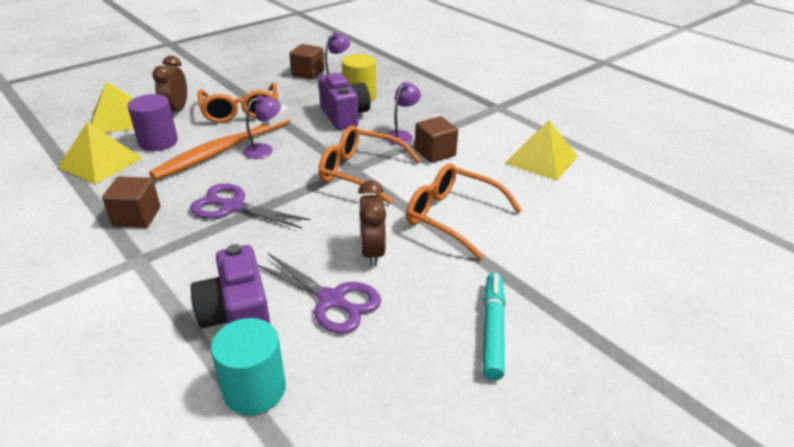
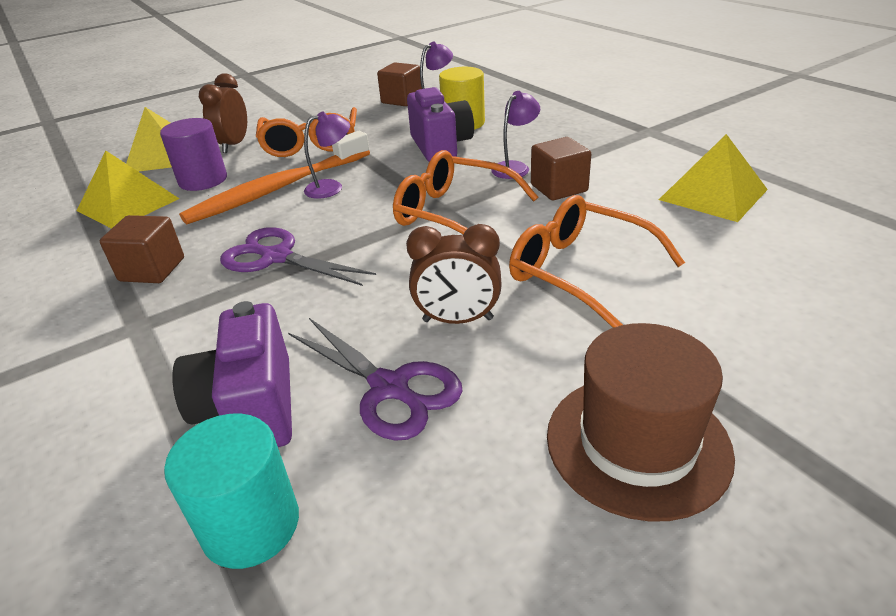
camera: 10 degrees right, 0 degrees up
brown clock [358,180,386,267] -> brown clock turned 90 degrees counterclockwise [406,224,502,324]
turquoise marker [483,273,505,380] -> brown hat [547,323,735,522]

